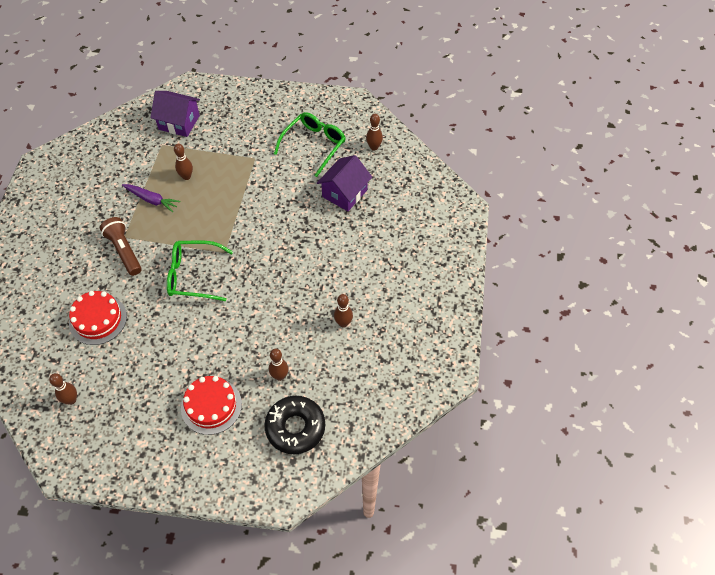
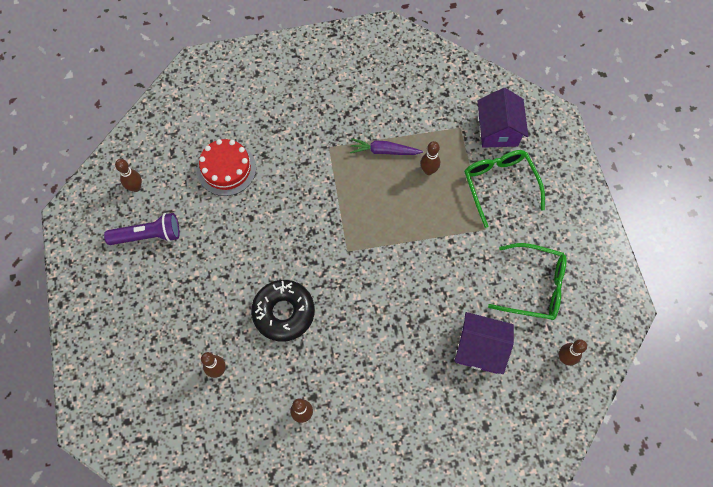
camera: 70 degrees right, 10 degrees up
brown flashlight [100,217,142,276] -> none
purple carrot [122,184,180,212] -> purple carrot turned 90 degrees clockwise [350,138,423,155]
green glasses [167,240,233,301] -> green glasses moved to [464,150,545,228]
red cake [181,376,242,435] -> none
black donut [264,396,325,454] -> black donut moved to [251,280,315,342]
none -> purple flashlight [104,213,180,245]

